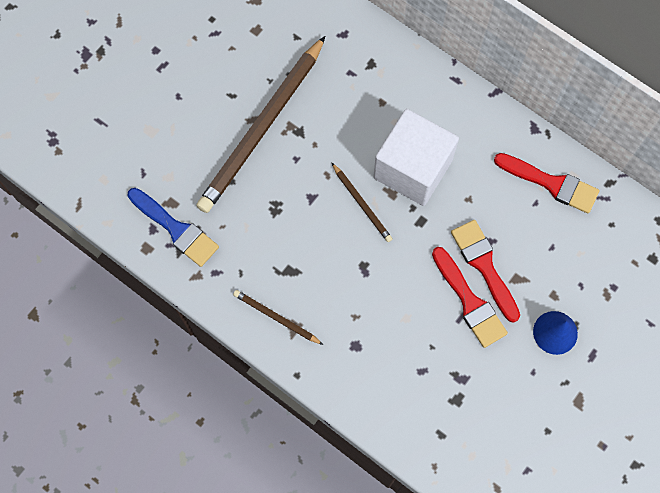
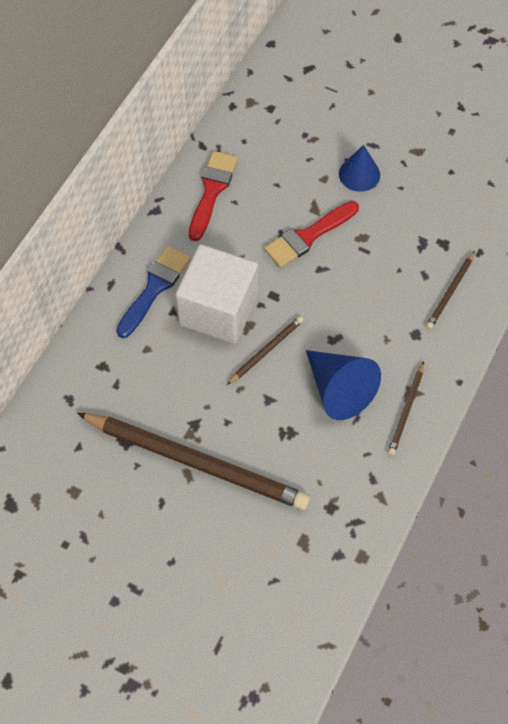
camera: 100 degrees left, 10 degrees down
blue brush [128,188,219,267] -> blue brush moved to [116,246,191,338]
red brush [432,247,508,348] -> none
none -> blue cone [306,350,381,420]
none -> brown pencil [426,251,475,329]

